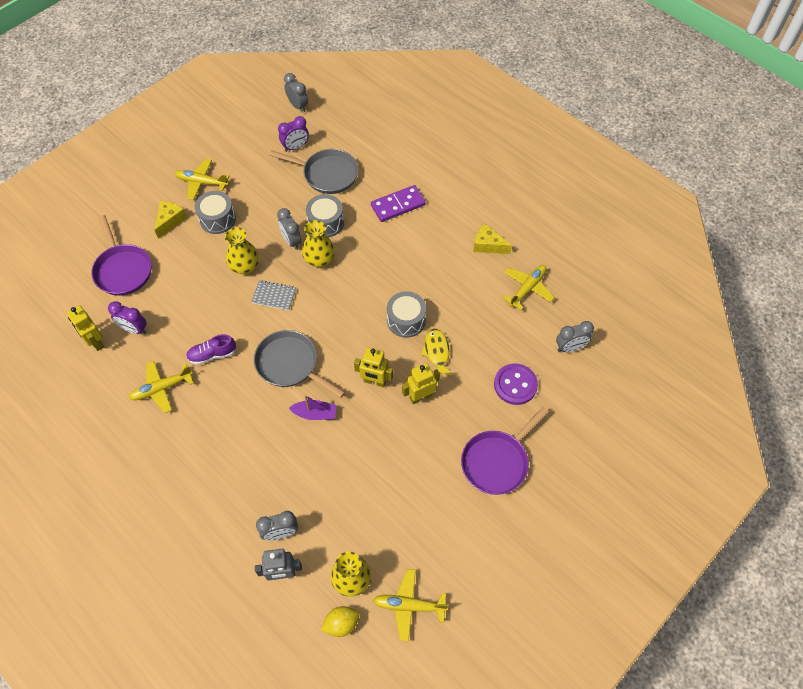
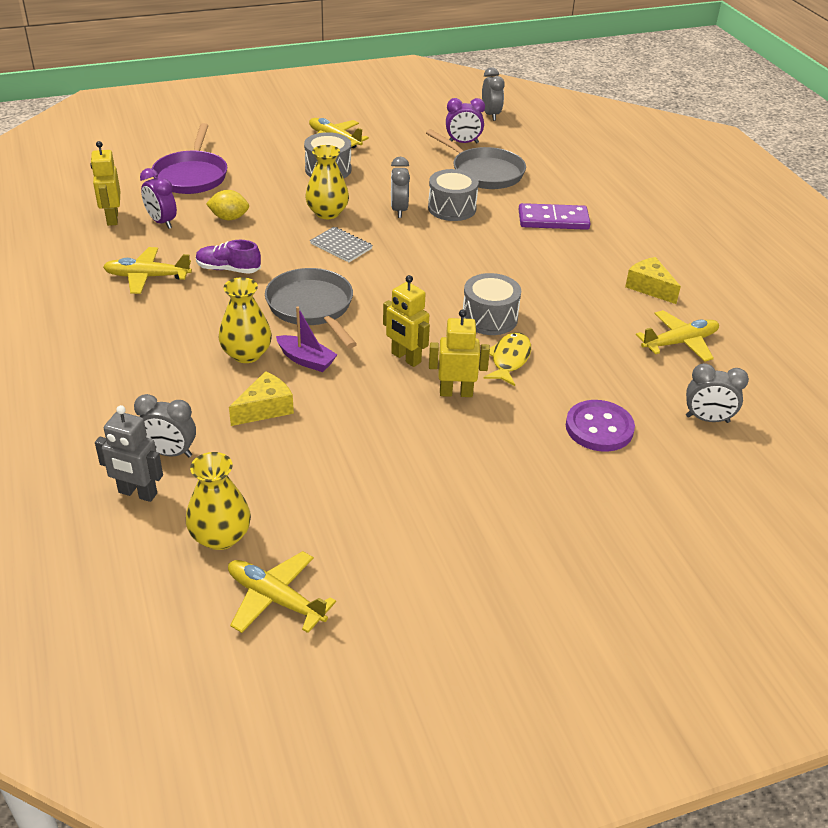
camera: 25 degrees right, 20 degrees down
yellow cheese [155,201,187,239] -> yellow cheese moved to [229,371,294,426]
yellow vase [302,220,335,267] -> yellow vase moved to [218,277,272,363]
yellow lemon [321,606,360,637] -> yellow lemon moved to [206,190,249,220]
purple pan [461,407,549,495] -> none

